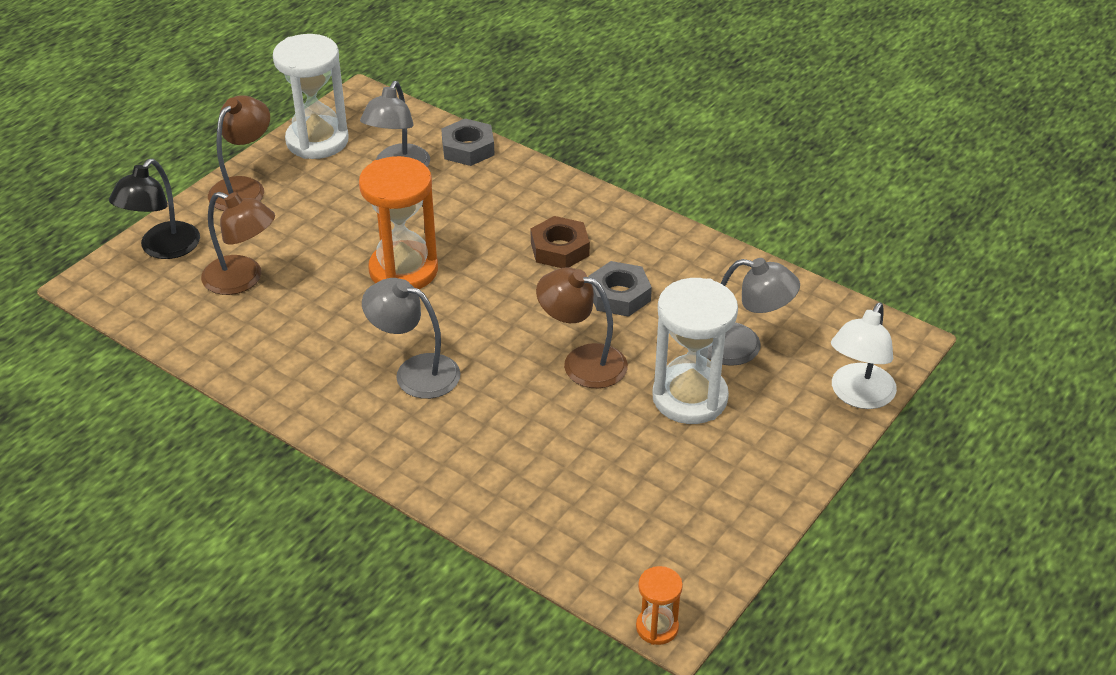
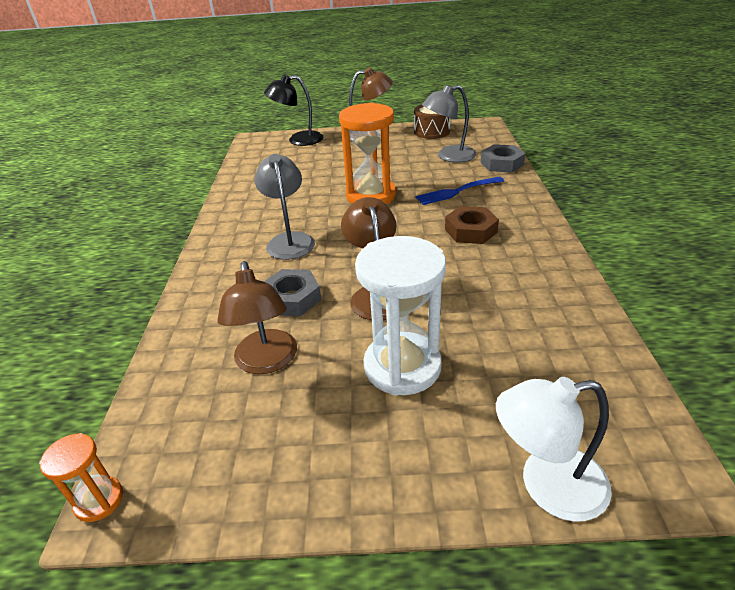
camera: 55 degrees right, 5 degrees down
brown lamp [201,192,275,295] -> brown lamp moved to [218,261,297,374]
white hourglass [273,34,349,159] -> brown drum [414,105,450,139]
grey nut [588,261,652,317] -> grey nut moved to [264,269,321,316]
grey lamp [707,258,800,366] -> none
none -> blue fork [415,176,504,205]

